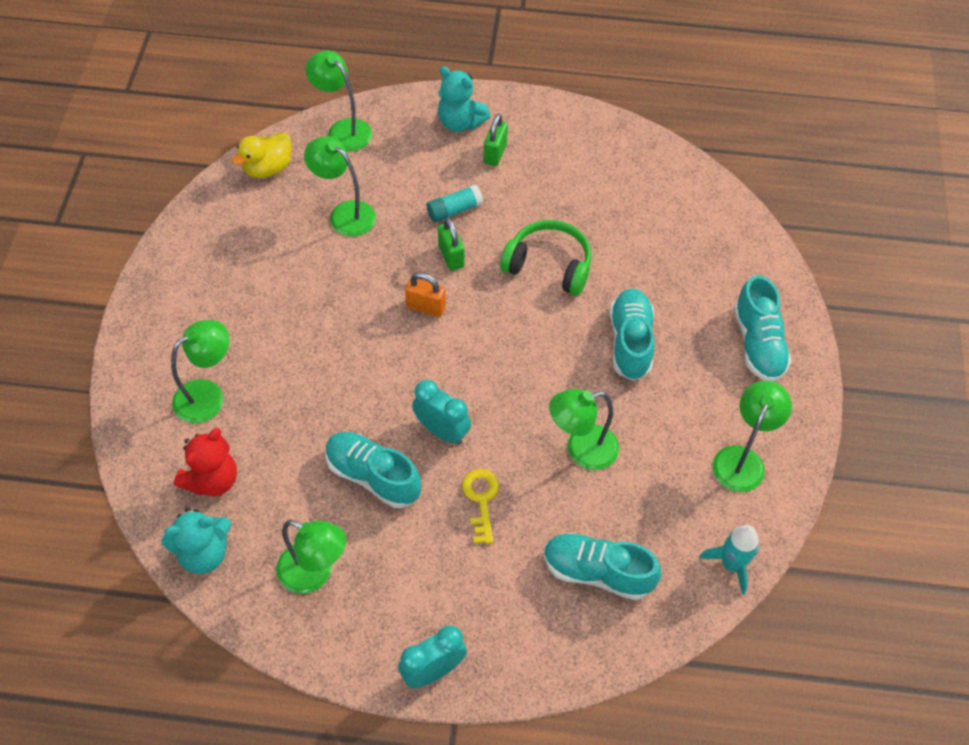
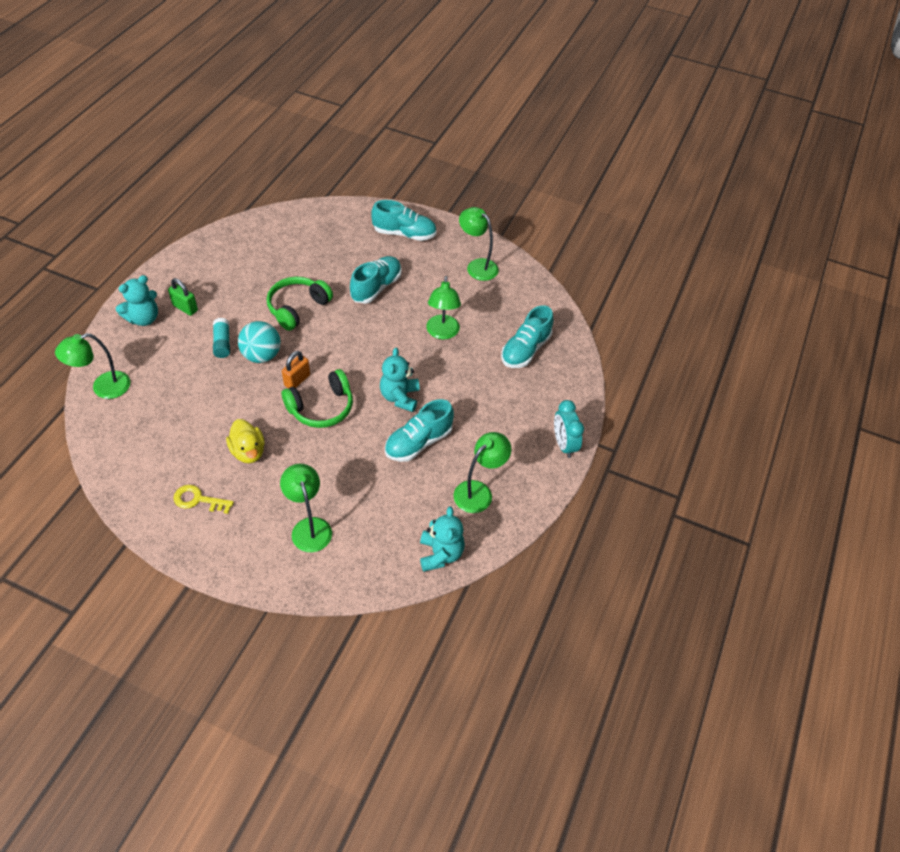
camera: 75 degrees left, 5 degrees down
red teddy bear [174,428,237,496] -> none
yellow duck [232,132,292,178] -> yellow duck moved to [226,419,265,463]
green lamp [304,136,376,236] -> none
turquoise clock [412,380,471,445] -> turquoise teddy bear [380,347,419,412]
green padlock [438,217,464,271] -> turquoise ball [238,321,281,363]
yellow key [462,469,499,544] -> yellow key moved to [173,485,234,514]
turquoise shoe [609,288,655,381] -> turquoise shoe turned 105 degrees clockwise [350,256,402,304]
turquoise rocket [699,525,759,595] -> none
none -> green headphones [282,369,353,428]

